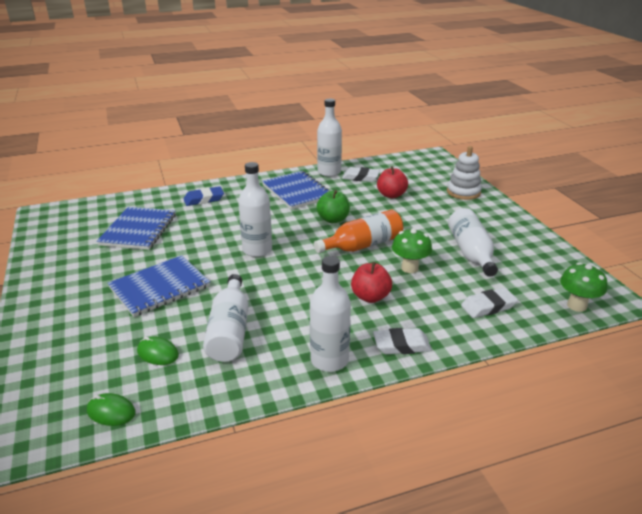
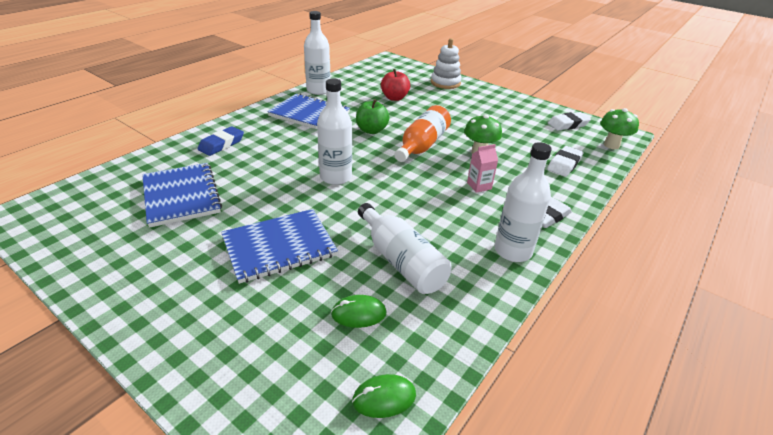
camera: 35 degrees left, 5 degrees up
blue notebook [108,255,210,317] -> blue notebook turned 45 degrees clockwise [221,209,338,284]
white eraser [342,167,380,182] -> white eraser moved to [548,112,591,131]
red apple [351,262,392,303] -> pink carton [467,144,498,193]
white bottle [448,208,498,277] -> none

